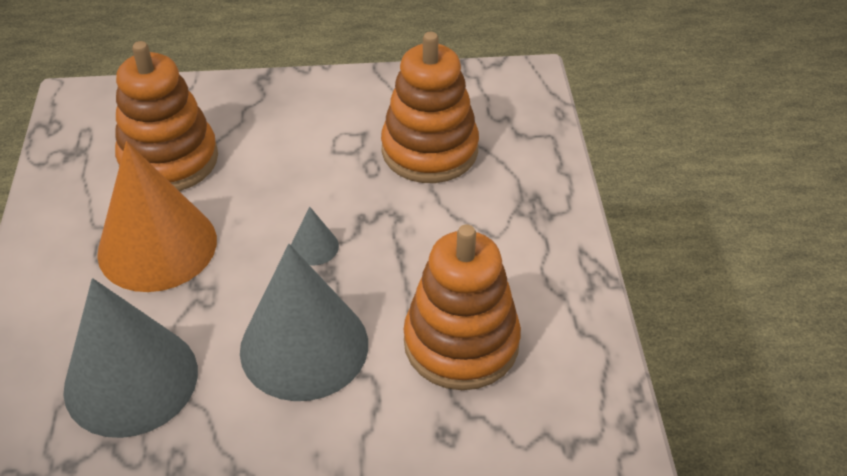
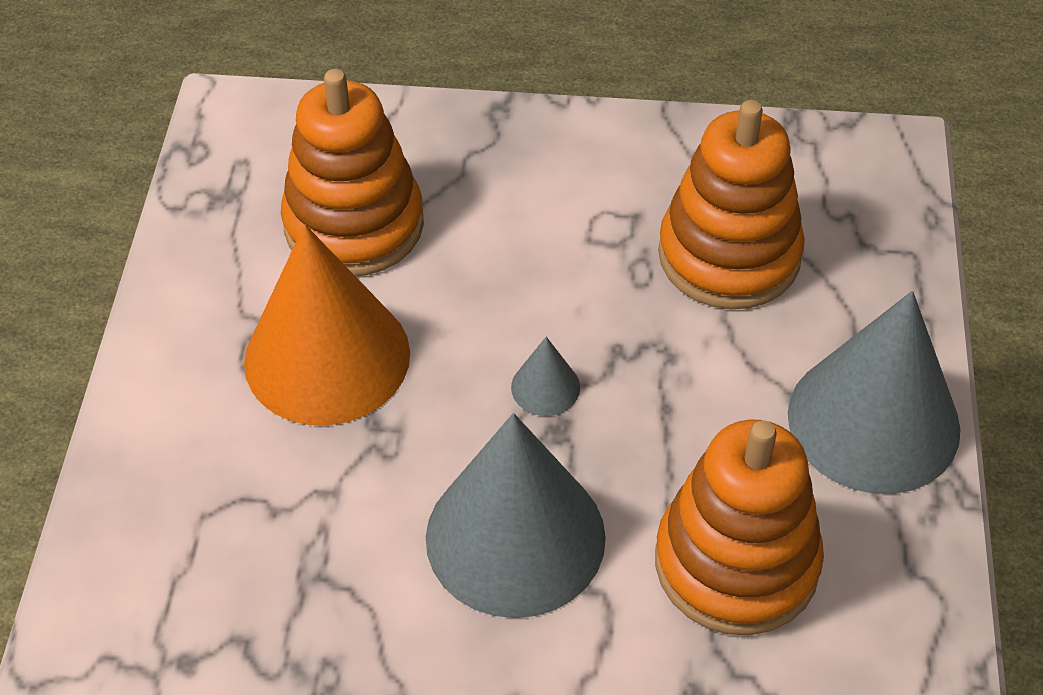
camera: 10 degrees right, 5 degrees up
grey cone [63,278,198,438] -> grey cone moved to [788,291,961,494]

